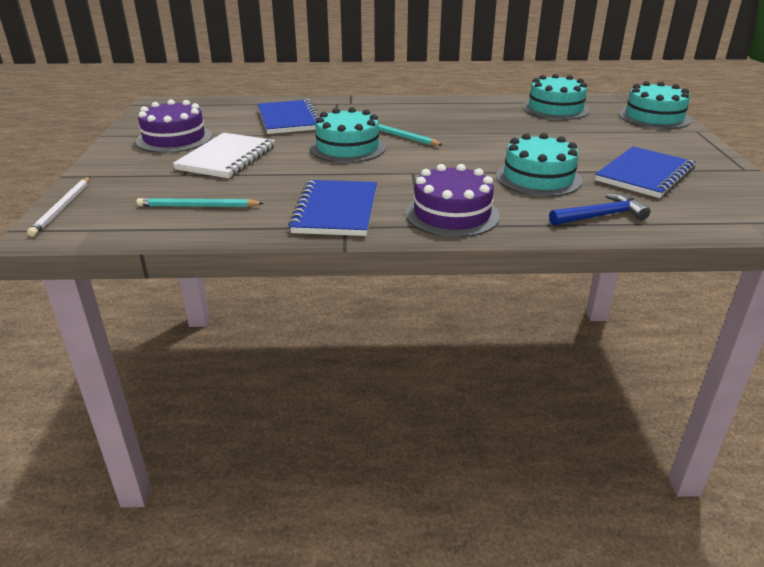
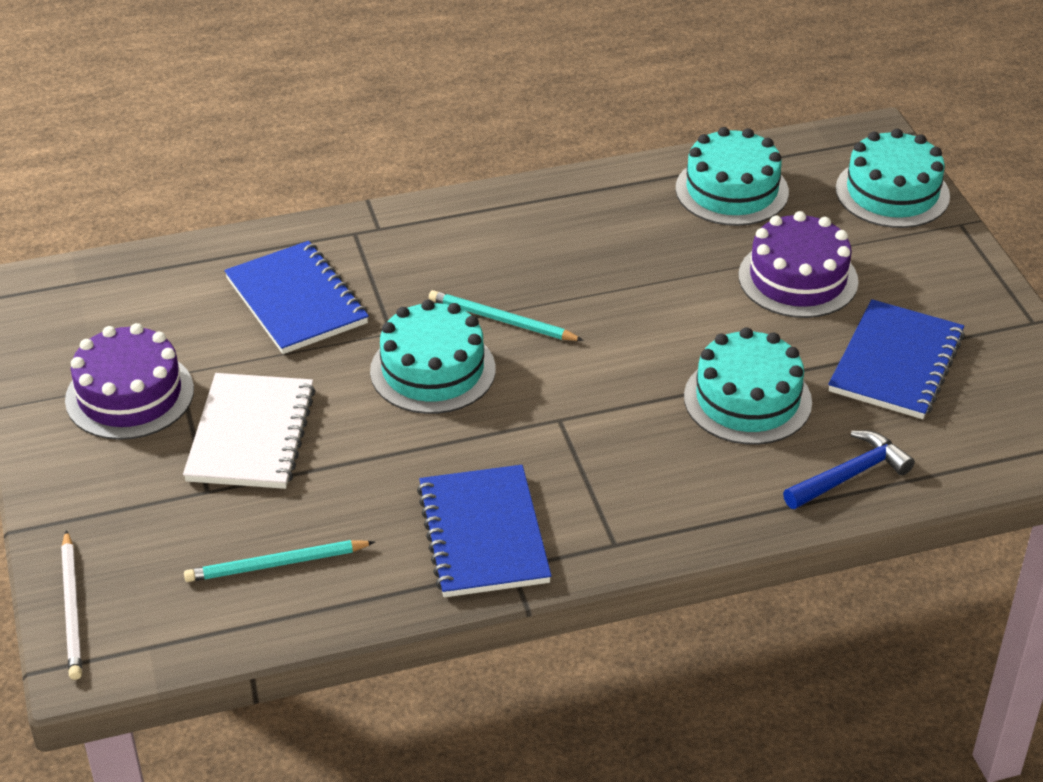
camera: 15 degrees left, 10 degrees up
purple cake [405,164,500,238] -> purple cake moved to [739,211,858,318]

